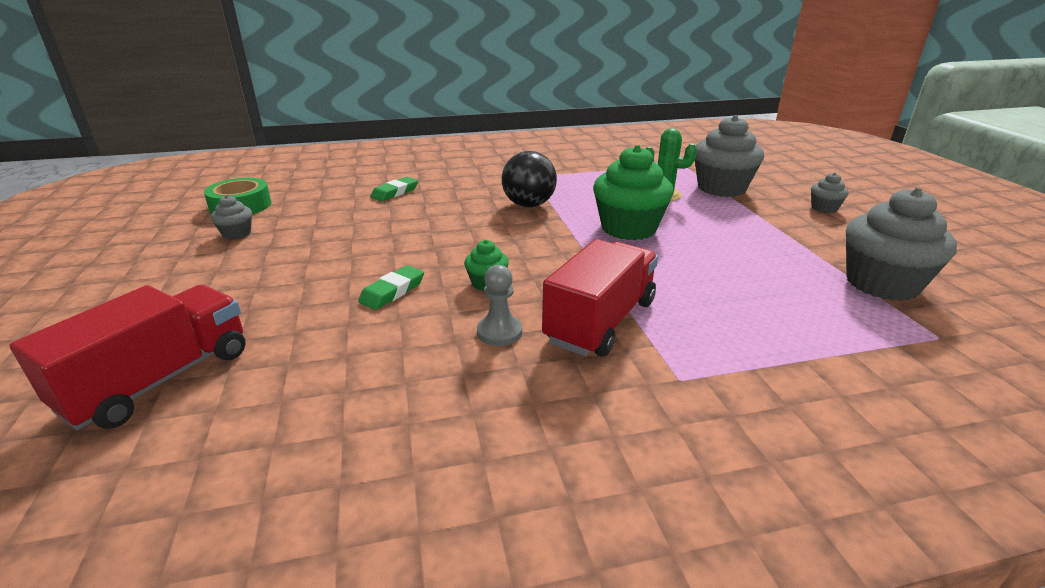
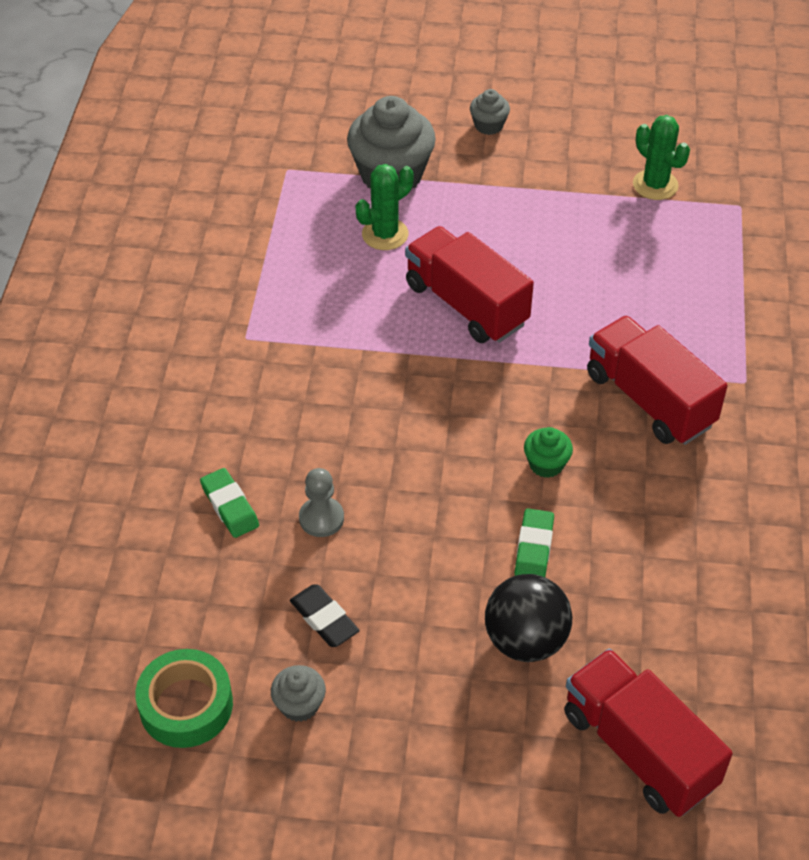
camera: 70 degrees left, 20 degrees up
green eraser [358,265,424,310] -> green eraser turned 45 degrees clockwise [514,509,554,577]
grey pawn [477,265,522,346] -> grey pawn moved to [299,468,344,537]
black ball [502,151,557,207] -> black ball moved to [485,574,572,662]
green cupcake [593,145,674,240] -> red truck [405,226,534,343]
grey cupcake [846,187,957,301] -> green cactus [633,115,690,200]
none -> black eraser [290,584,360,647]

